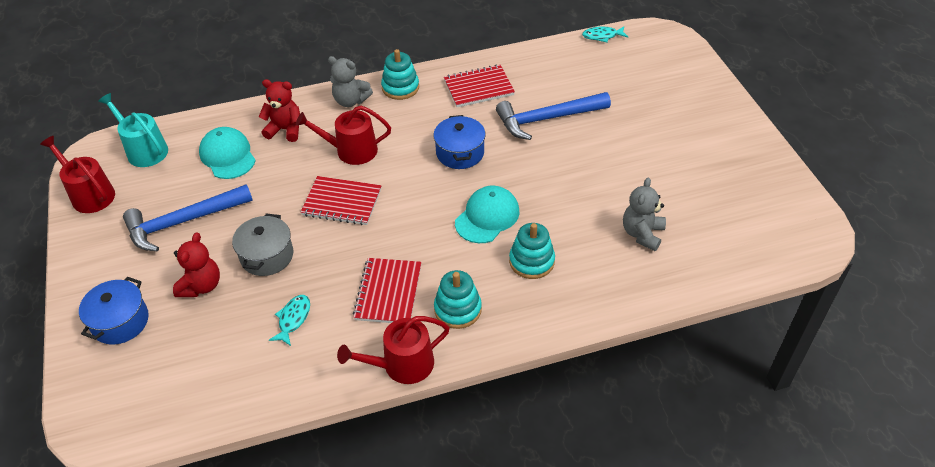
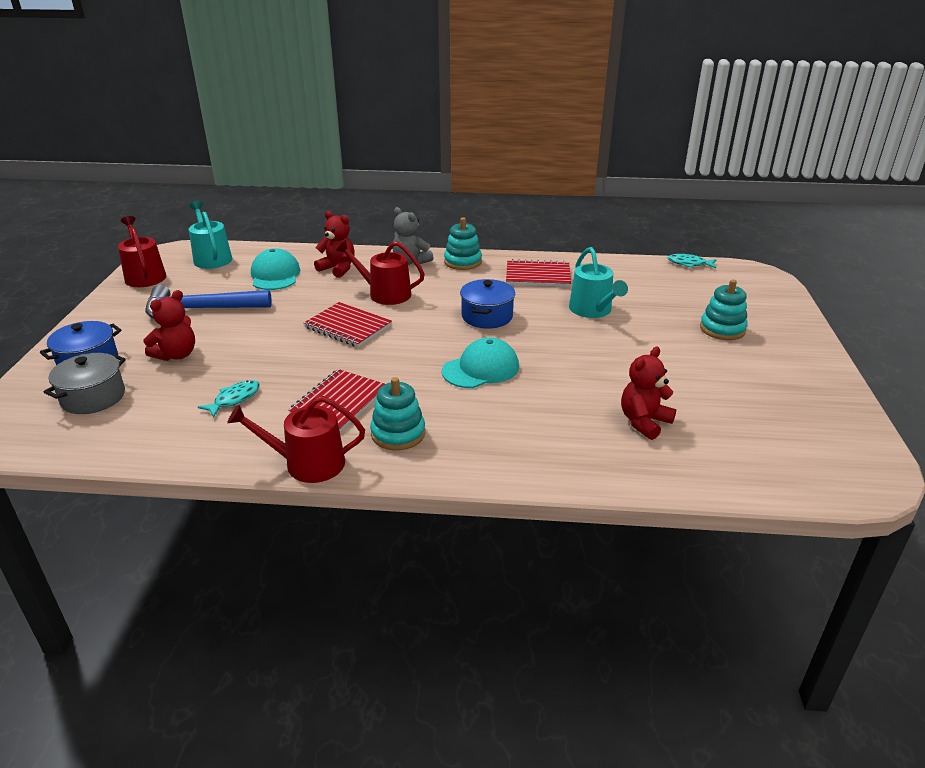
camera: 20 degrees right, 15 degrees down
grey pot [232,213,293,276] -> grey pot moved to [44,353,126,414]
blue hammer [496,92,611,140] -> turquoise watering can [569,247,628,318]
turquoise stacking toy [509,223,555,279] -> turquoise stacking toy moved to [700,279,748,340]
grey teddy bear [623,178,666,251] -> red teddy bear [621,347,676,440]

